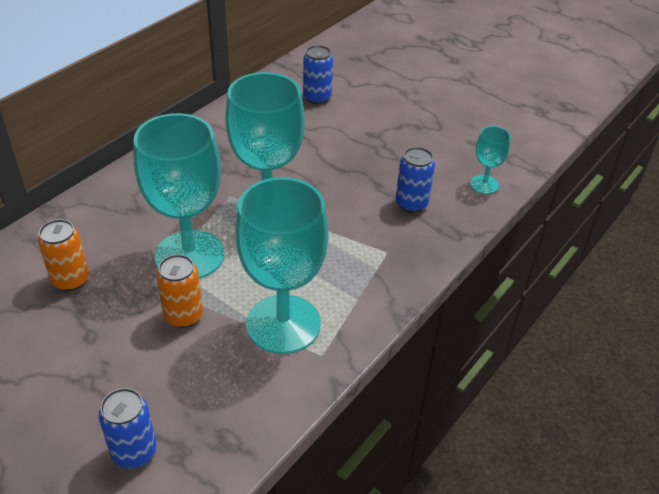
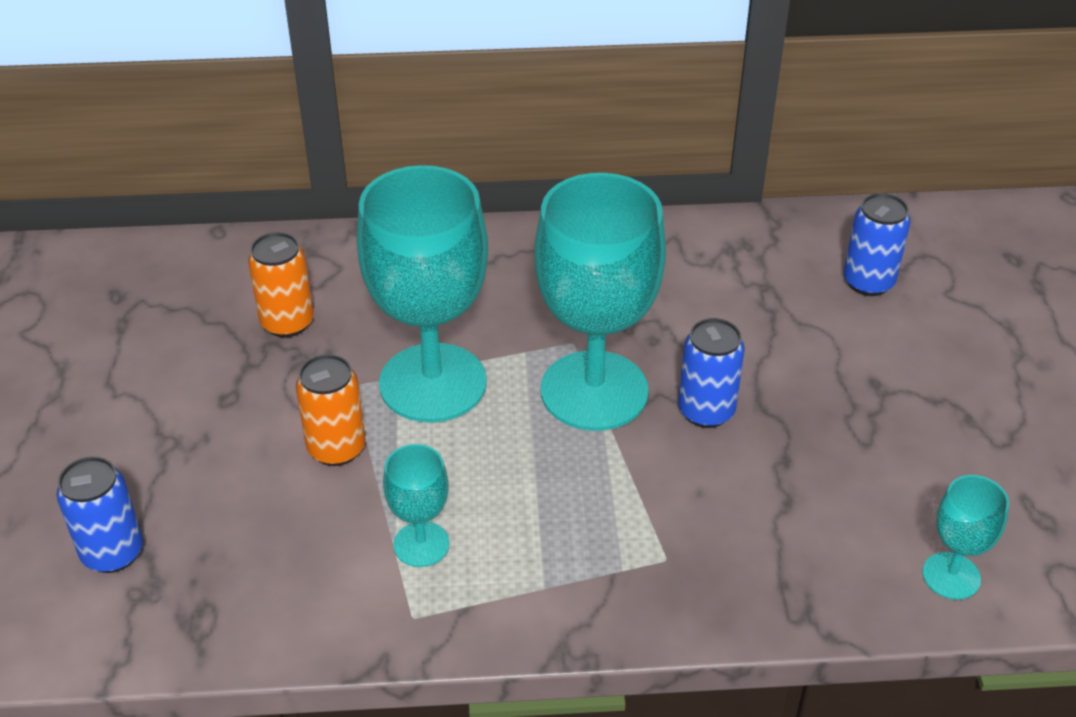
camera: 50 degrees right, 0 degrees up
turquoise goblet [235,177,329,354] -> turquoise goblet [383,444,449,567], size x0.47
blue can [396,147,435,213] -> blue can moved to [678,318,745,428]

